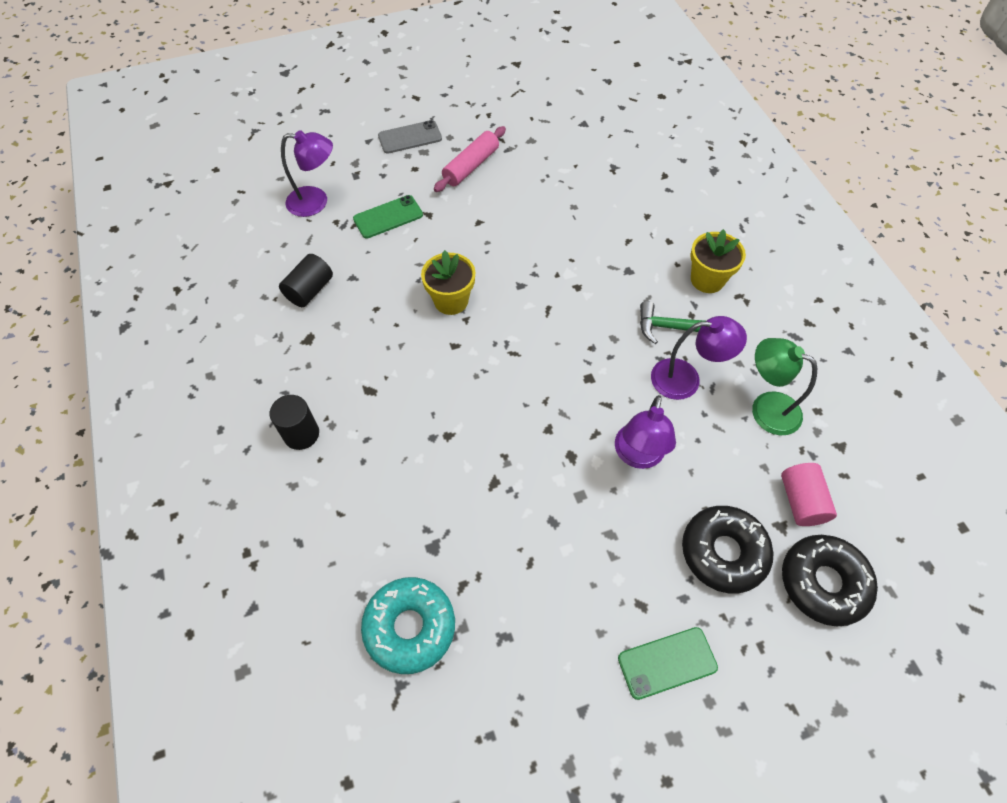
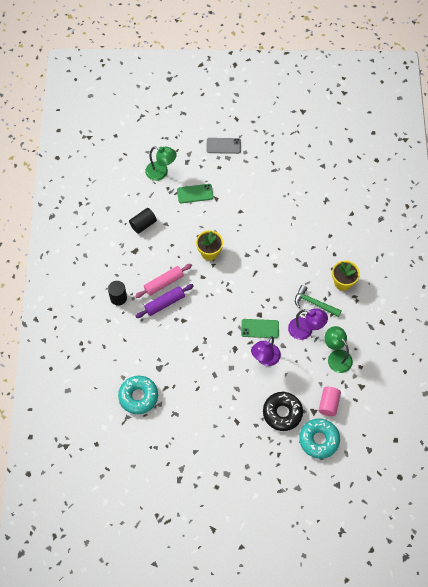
camera: 20 degrees right, 5 degrees up
purple lamp [281,130,333,217] -> green lamp [145,146,177,181]
pink rolling pin [434,126,506,192] -> pink rolling pin moved to [135,264,192,298]
green phone [618,627,718,700] -> green phone moved to [241,319,279,338]
black donut [782,535,878,626] -> turquoise donut [299,418,340,459]
none -> purple rolling pin [135,284,194,318]

